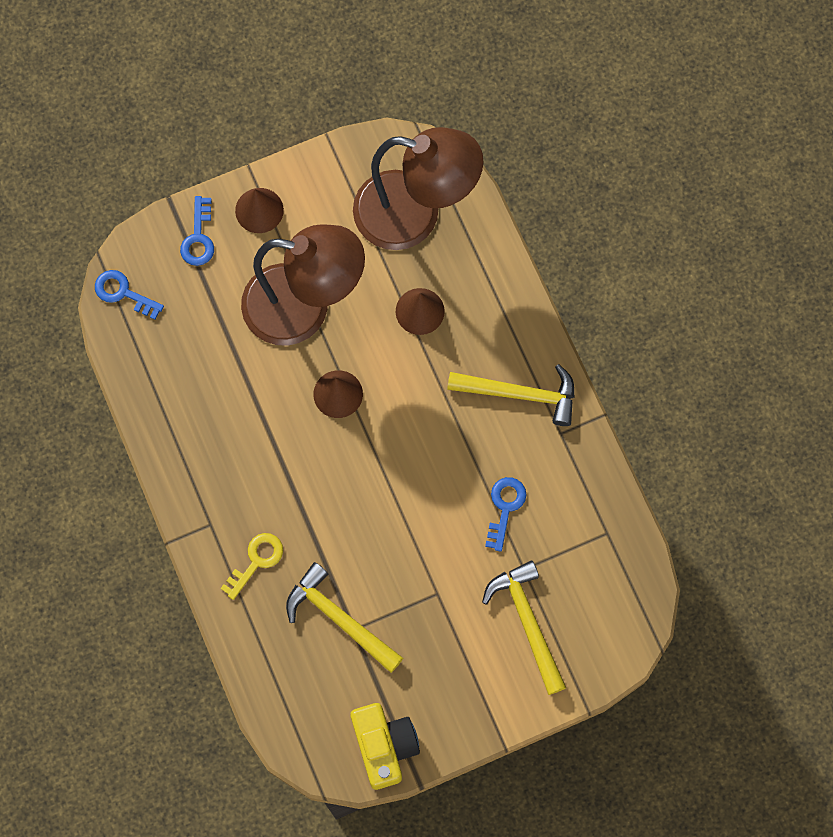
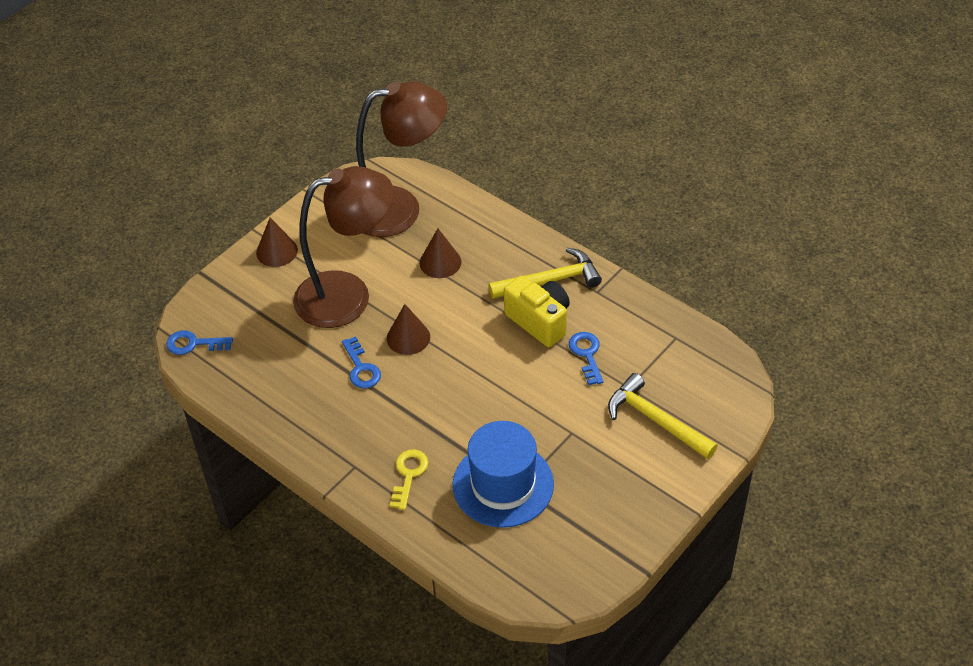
camera: 25 degrees left, 25 degrees down
blue key [180,196,214,266] -> blue key moved to [342,336,381,388]
yellow hammer [286,562,403,673] -> blue hat [453,421,554,528]
yellow camera [351,703,420,790] -> yellow camera moved to [504,276,570,347]

